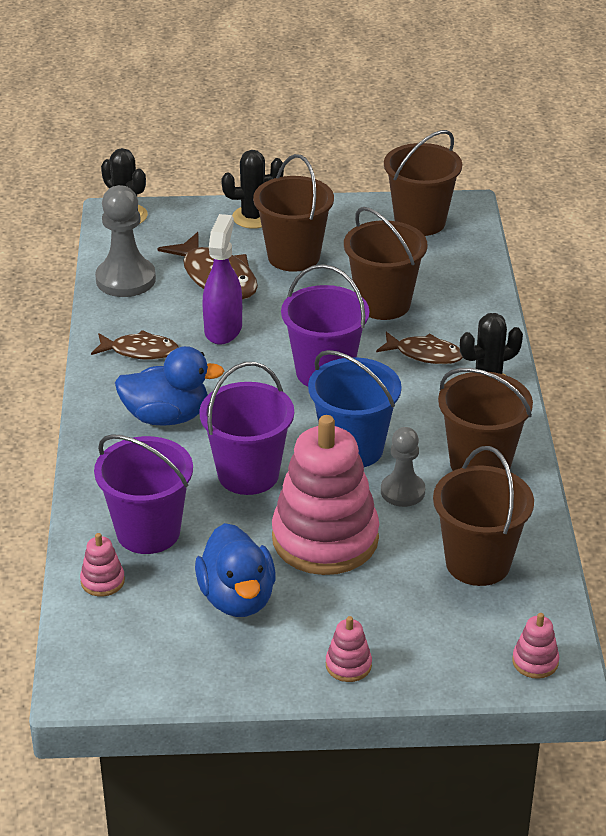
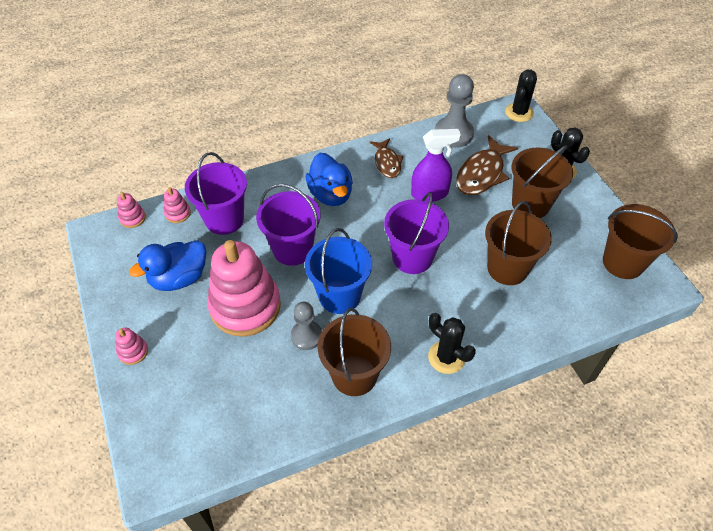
camera: 70 degrees right, 15 degrees up
brown fish [376,332,463,364] -> none
brown bucket [433,446,534,586] -> none
pink stacking toy [512,613,559,679] -> pink stacking toy moved to [117,192,146,228]

